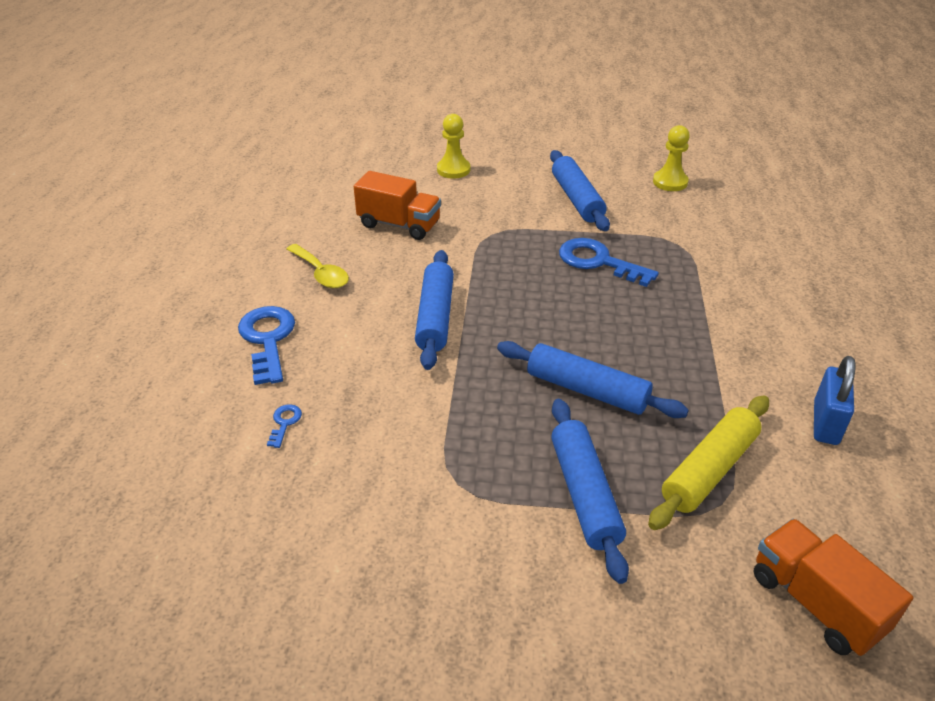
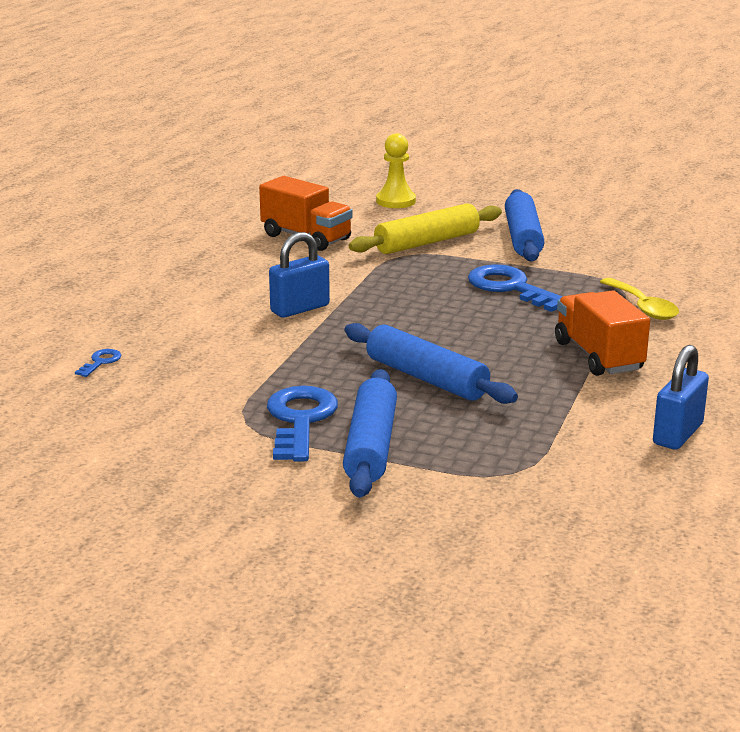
camera: 15 degrees right, 15 degrees down
blue key [238,306,295,385] -> blue key moved to [267,386,338,461]
yellow spoon [286,244,349,288] -> yellow spoon moved to [600,278,679,320]
blue rolling pin [415,250,454,370] -> blue padlock [269,232,330,318]
yellow rolling pin [648,395,769,530] -> yellow rolling pin moved to [349,203,502,254]
yellow pawn [653,125,690,191] -> none
orange truck [754,518,913,656] -> orange truck moved to [555,290,650,376]

